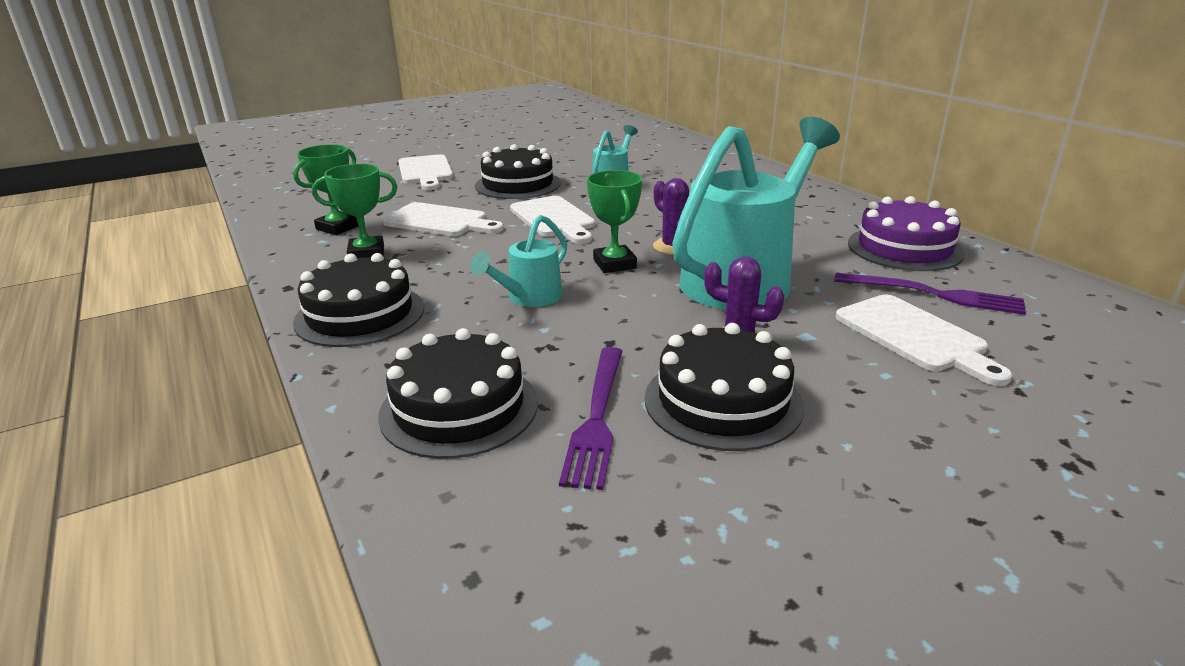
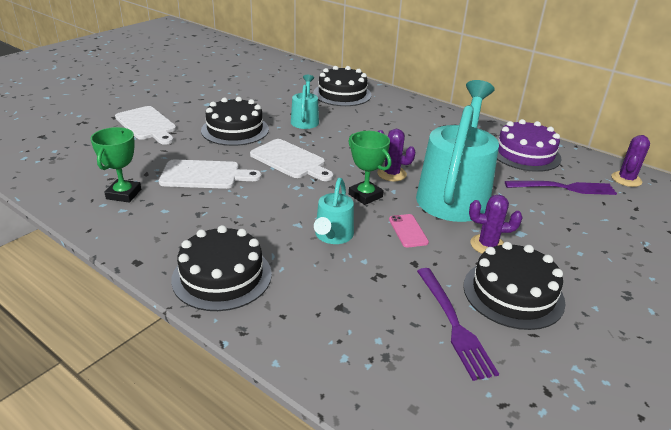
camera: 25 degrees left, 5 degrees up
green trophy [312,164,397,258] -> none
black cake [378,328,538,459] -> black cake moved to [313,66,372,106]
white cutting board [836,295,1012,386] -> none
none -> pink phone [389,214,429,248]
none -> purple cactus [611,135,650,187]

